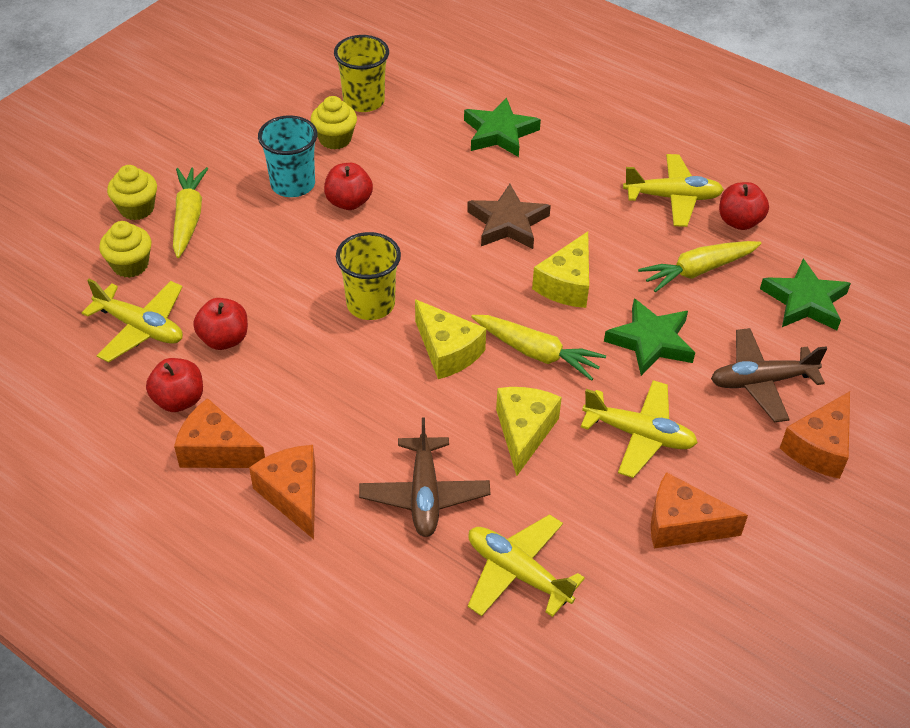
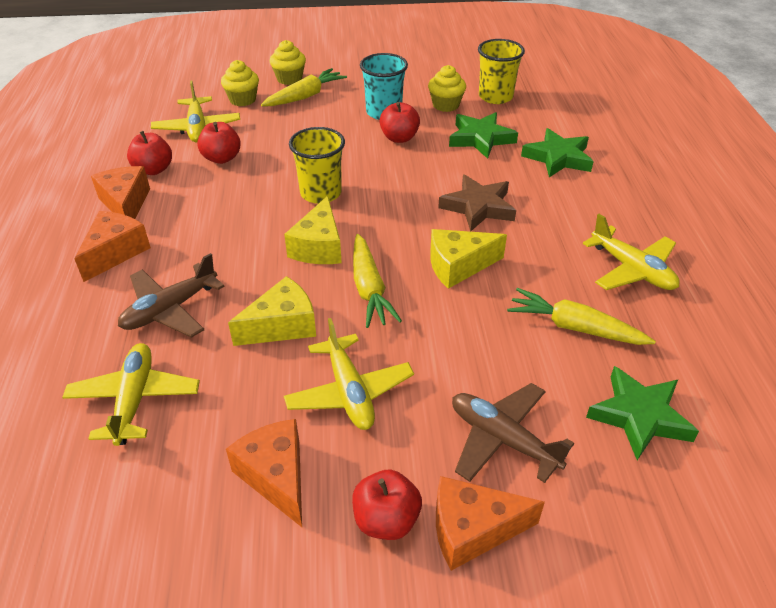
camera: 50 degrees right, 5 degrees down
green star [604,298,695,376] -> green star moved to [449,112,518,159]
red apple [719,182,769,230] -> red apple moved to [352,470,422,540]

